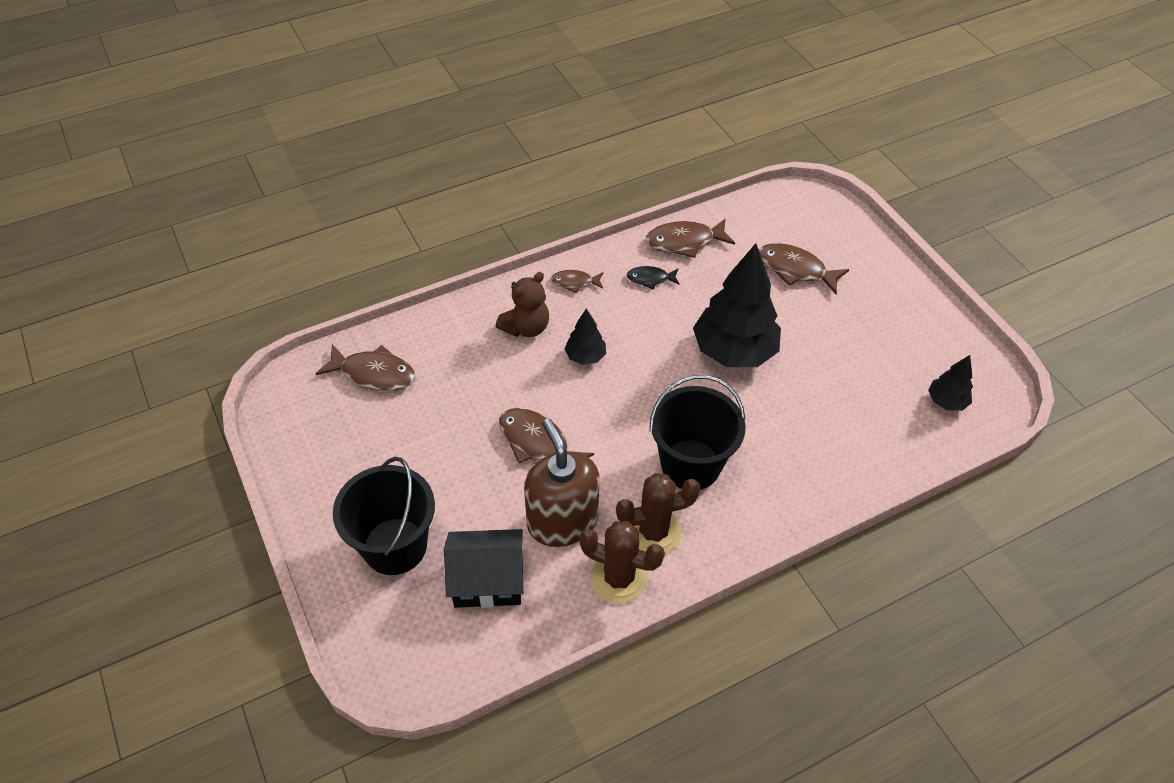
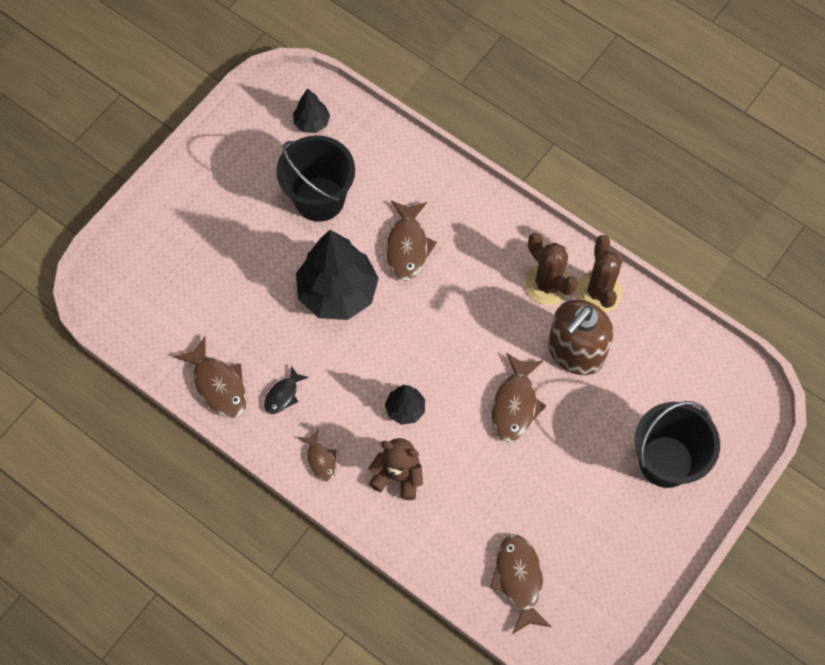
camera: 115 degrees left, 15 degrees up
black house [444,529,524,608] -> none
black fish [627,266,680,289] -> black fish turned 60 degrees clockwise [264,366,309,414]
black bucket [649,375,745,490] -> black bucket moved to [276,135,355,222]
brown fish [759,243,849,294] -> brown fish moved to [386,201,437,281]

